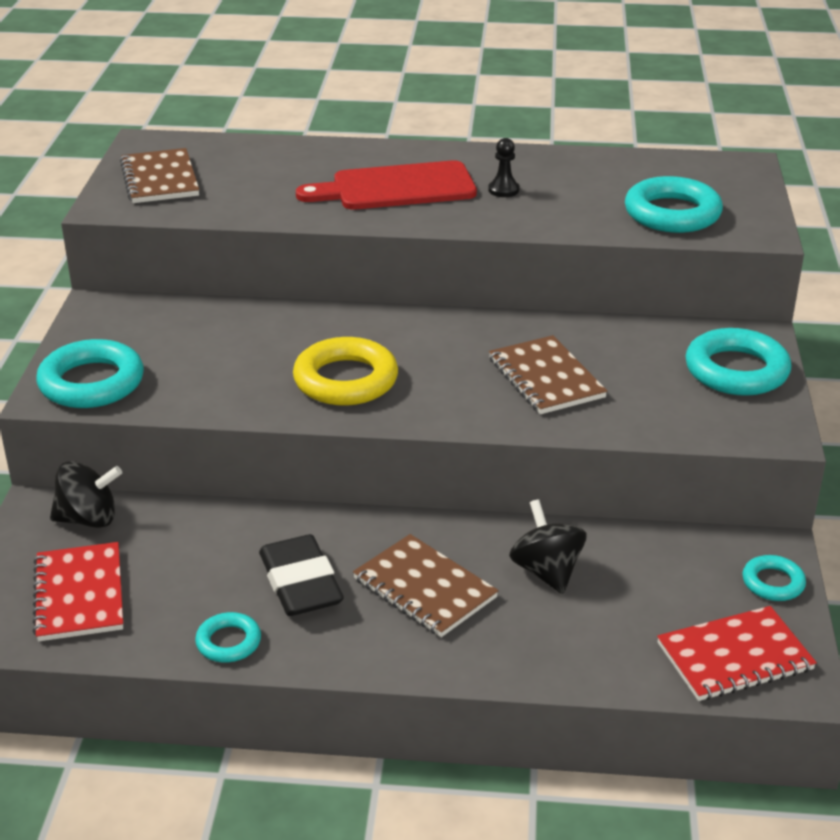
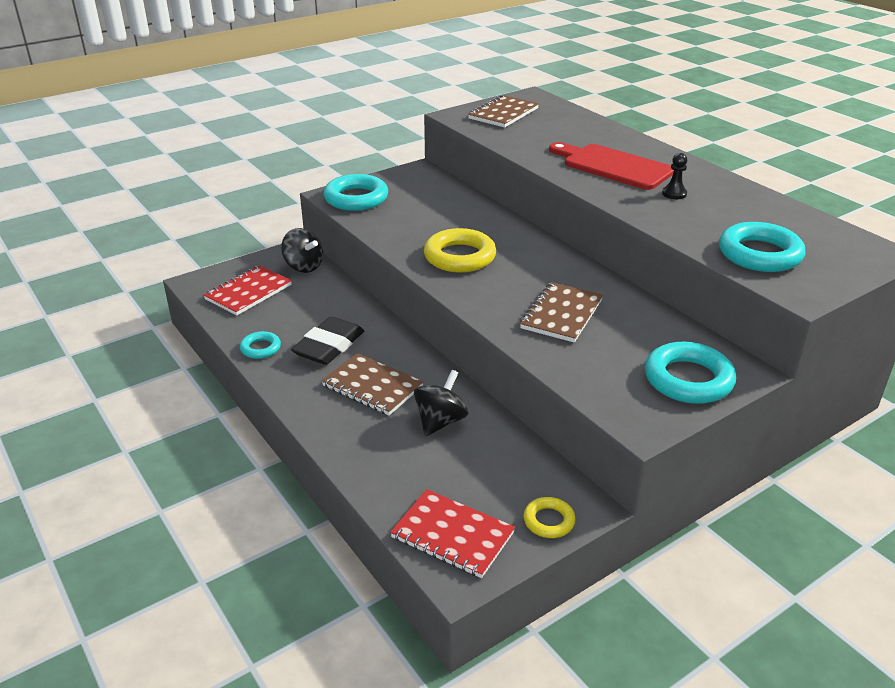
camera: 50 degrees right, 0 degrees up
brown notebook [353,534,499,637] -> brown notebook turned 60 degrees counterclockwise [322,353,424,415]
turquoise ring [742,555,806,601] -> yellow ring [523,497,576,538]

